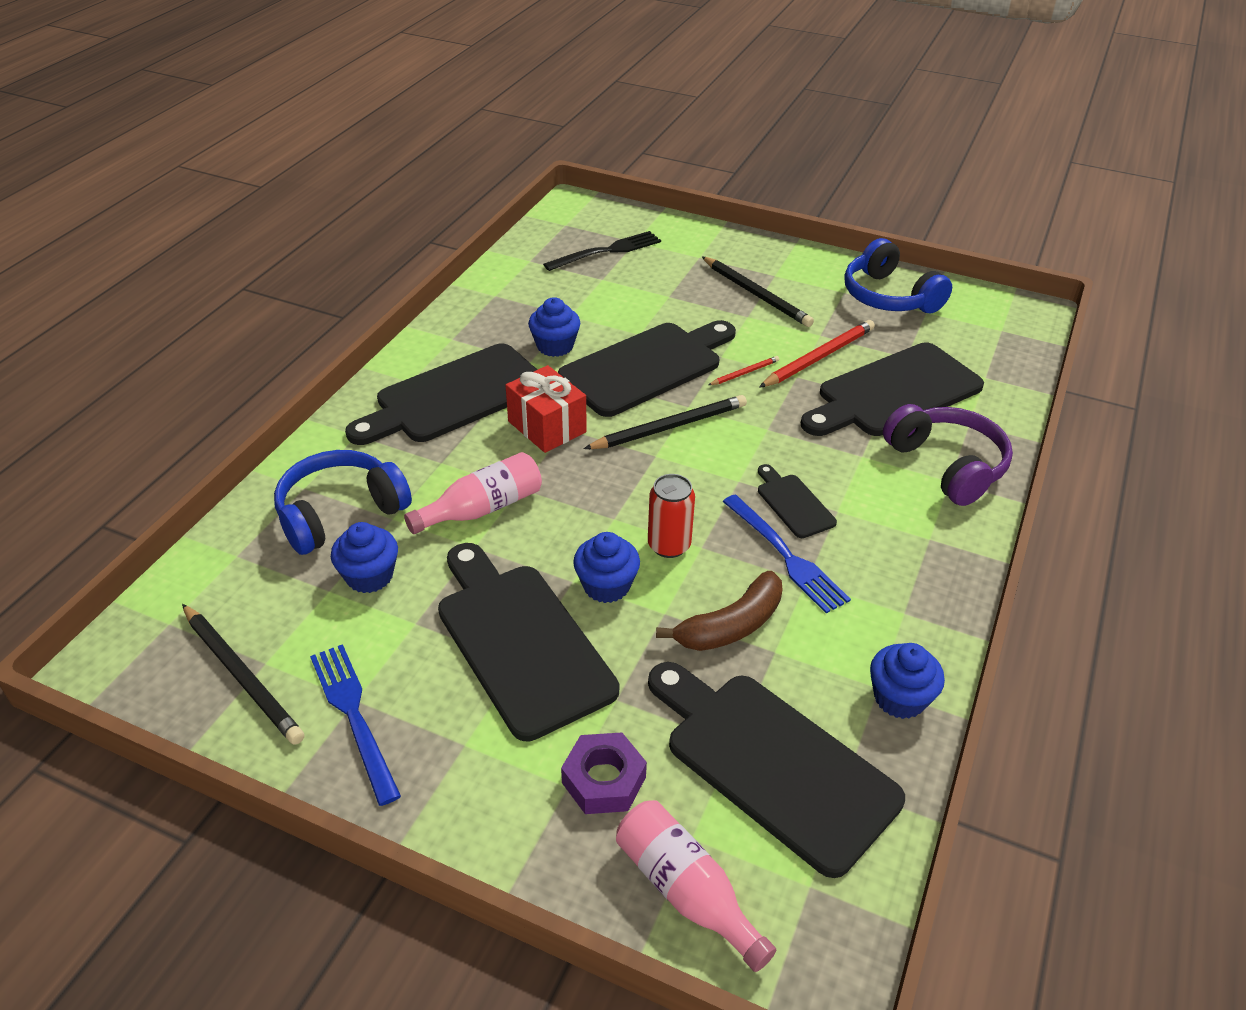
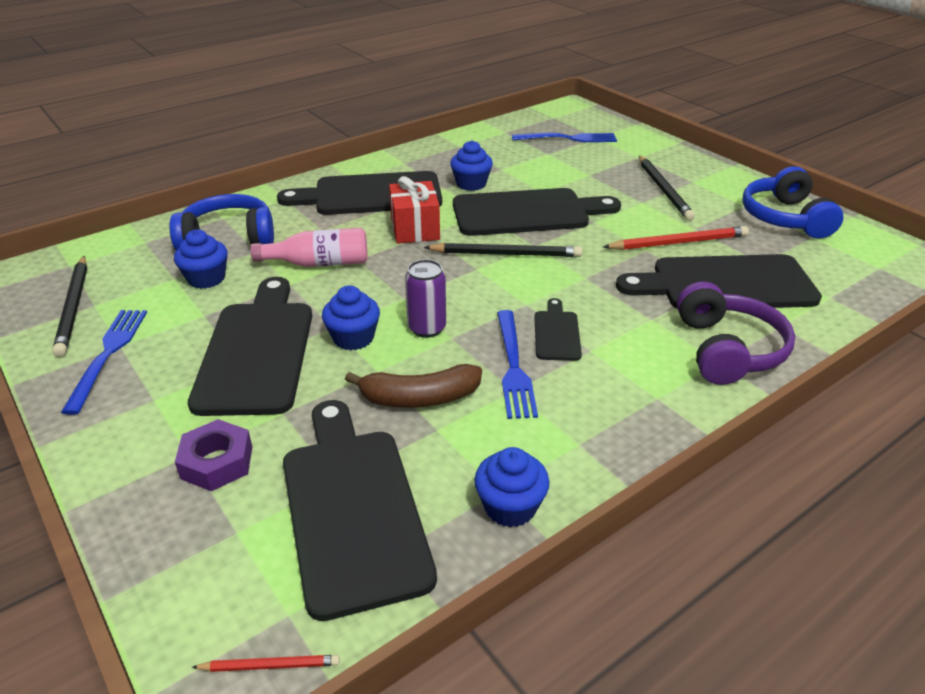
camera: 30 degrees right, 5 degrees down
black fork [543,231,661,271] -> blue fork [512,133,617,142]
pink bottle [616,800,776,972] -> none
red can [648,474,695,558] -> purple can [405,259,446,338]
red pencil [708,356,779,385] -> red pencil moved to [192,655,340,672]

